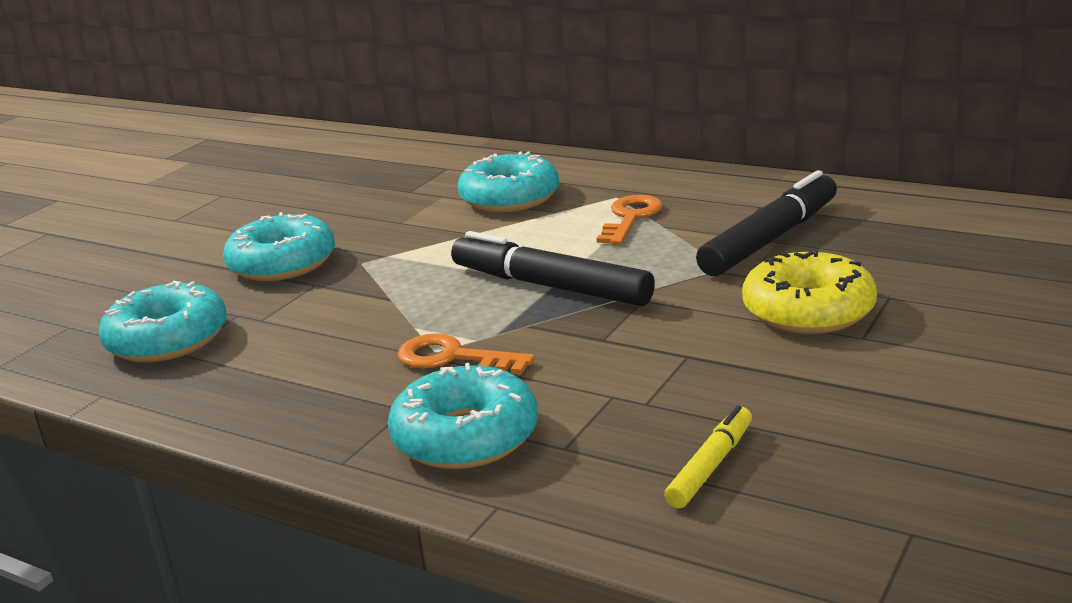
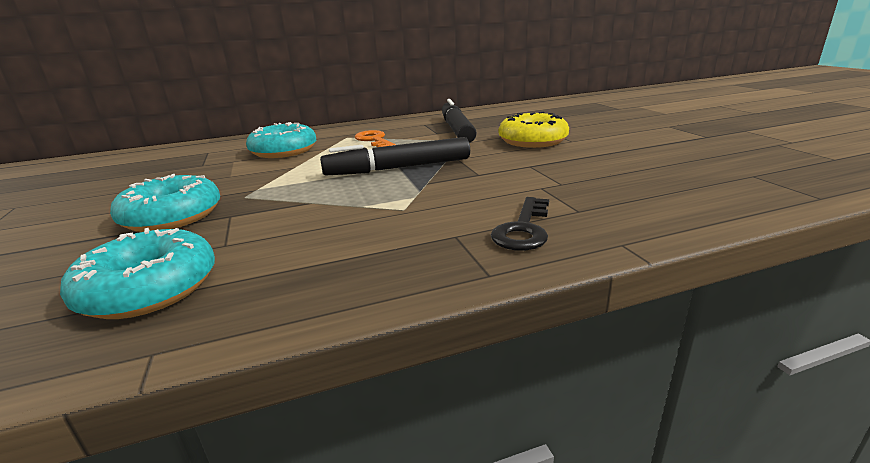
camera: 50 degrees left, 0 degrees up
turquoise donut [388,363,538,469] -> black key [491,197,549,251]
orange key [398,333,535,375] -> none
yellow marker [664,405,752,508] -> none

